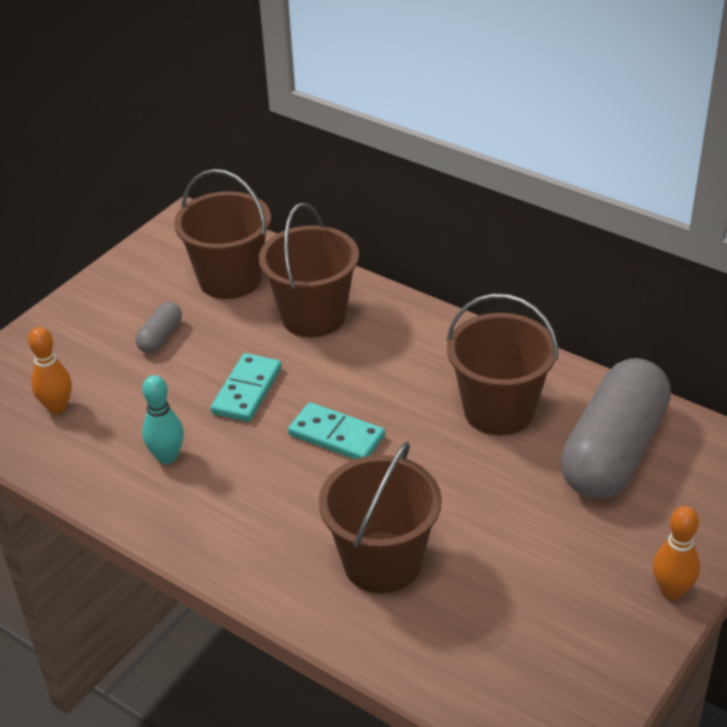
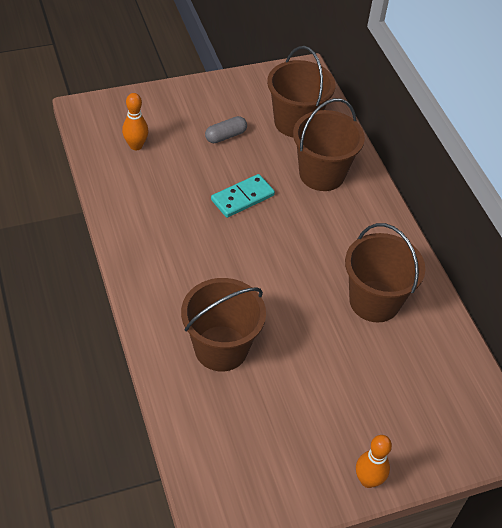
camera: 30 degrees right, 10 degrees up
turquoise bowling pin [142,375,184,464] -> none
turquoise domino [288,402,385,459] -> none
grey capsule [560,358,671,499] -> none

